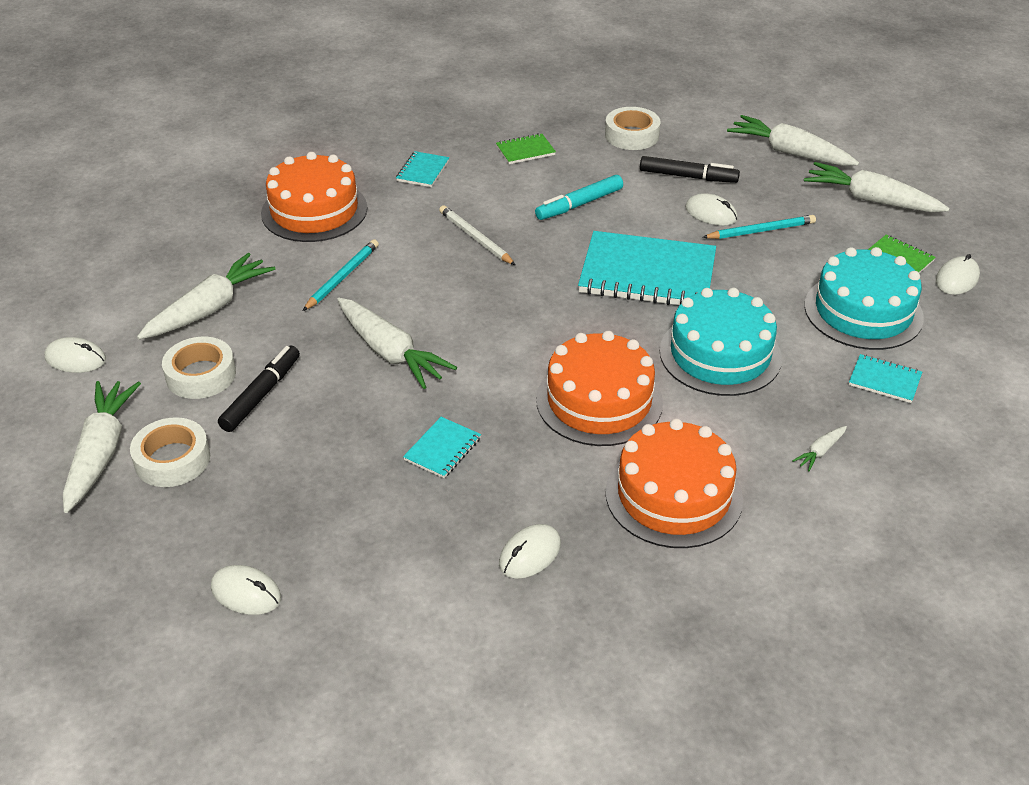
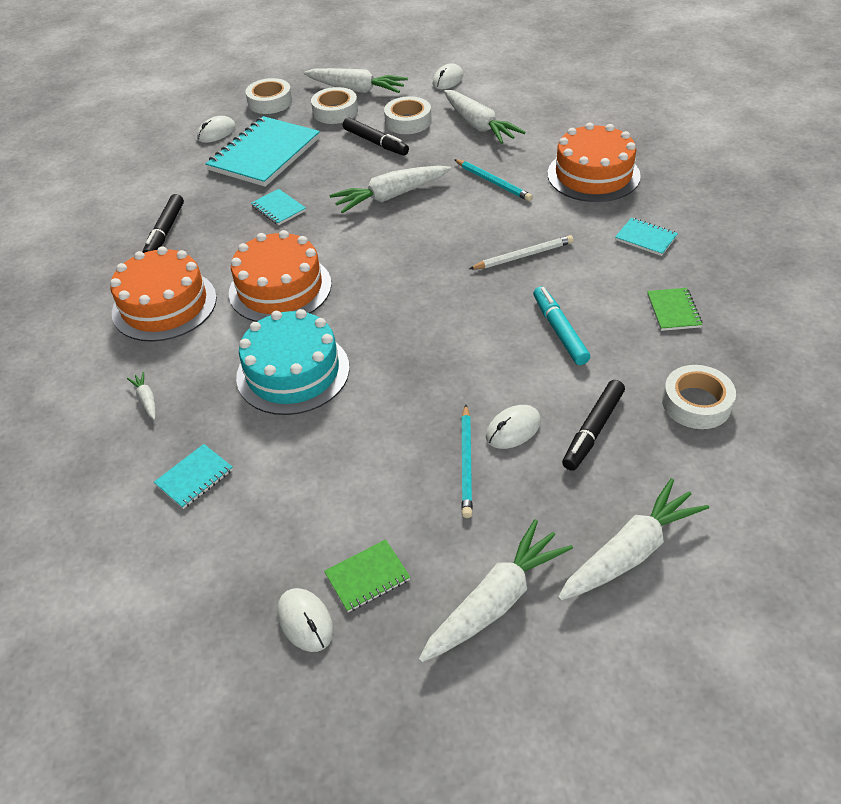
camera: 110 degrees right, 5 degrees up
white mouse [499,524,561,579] -> black marker [142,194,184,253]
turquoise notebook [578,231,716,305] -> turquoise notebook moved to [206,116,320,187]
turquoise cake [804,247,924,350] -> none
none -> white tape [245,78,292,114]

